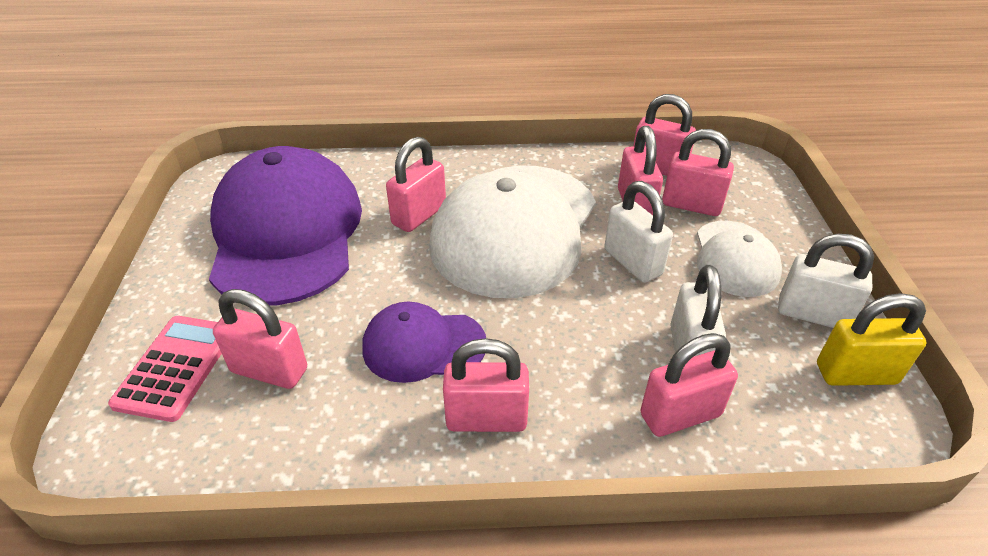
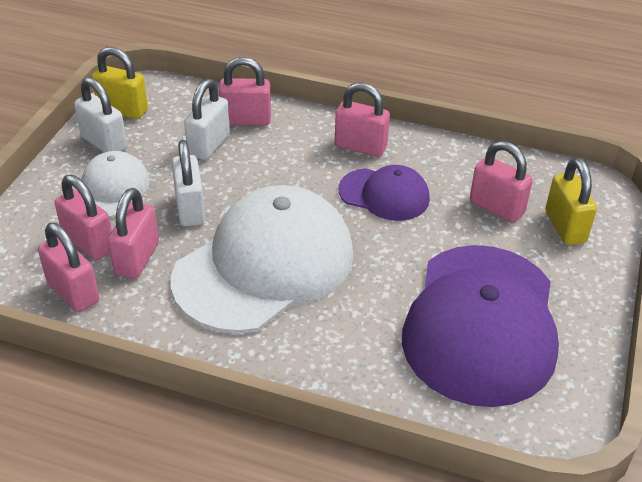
camera: 160 degrees left, 0 degrees up
pink calculator [108,316,222,422] -> yellow padlock [545,158,597,245]
pink padlock [386,137,446,232] -> none

